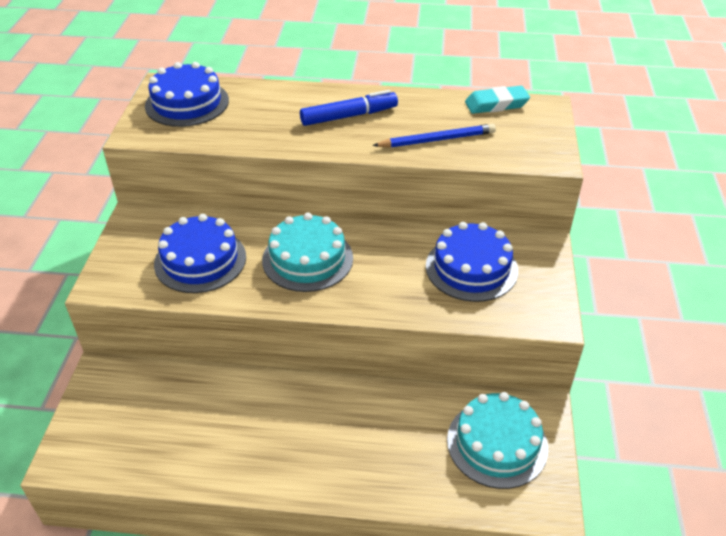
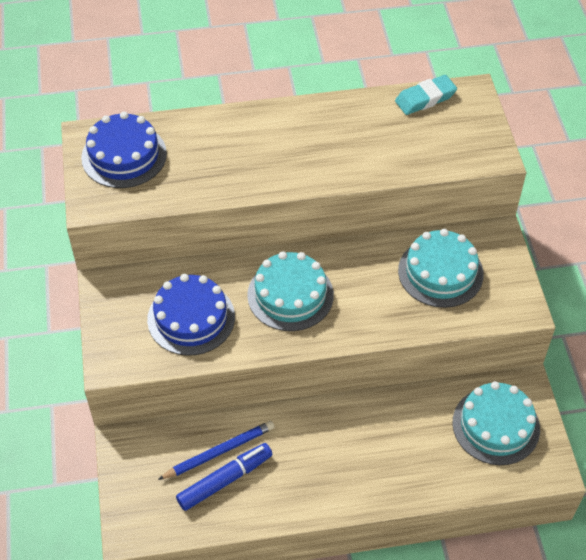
camera: 15 degrees left, 10 degrees up
blue marker [300,90,398,126] -> blue marker moved to [176,443,272,511]
blue pencil [372,124,496,148] -> blue pencil moved to [158,421,274,480]
blue cake [426,222,518,302] -> turquoise cake [398,229,484,308]

